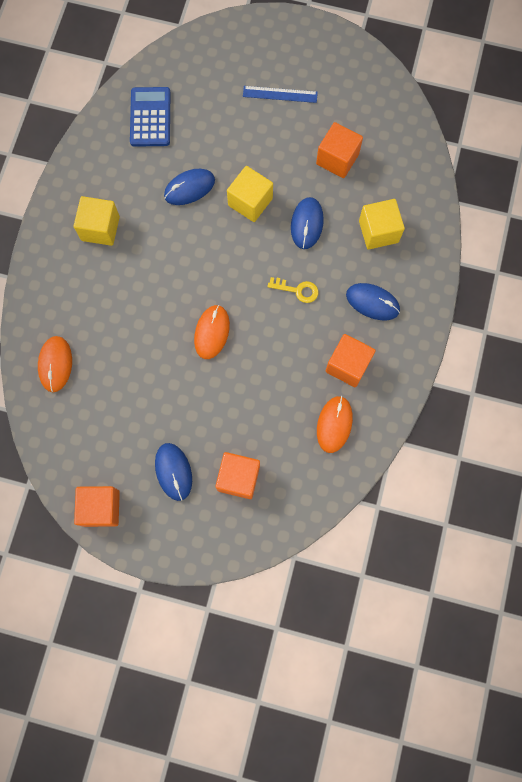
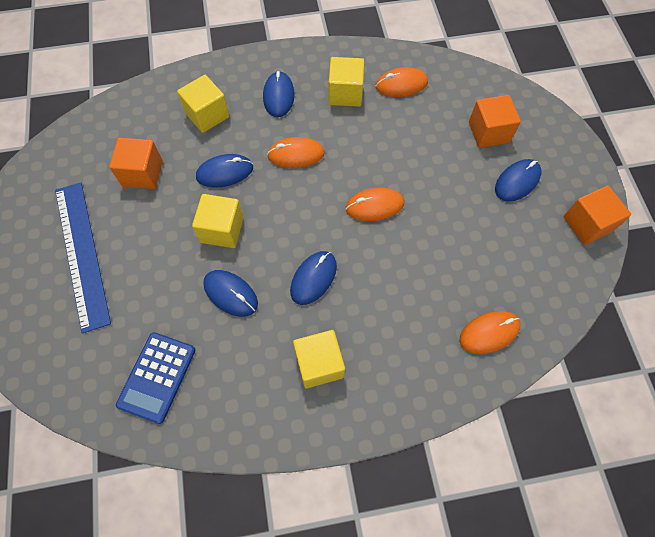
camera: 115 degrees left, 10 degrees down
blue calculator [130,87,171,147] -> blue calculator turned 45 degrees counterclockwise [116,332,196,424]
blue ruler [243,86,318,103] -> blue ruler [55,182,111,333], size x1.91
yellow key [268,277,318,303] -> orange mouse [267,137,325,168]
orange cube [326,334,376,387] -> yellow cube [328,57,364,107]
none -> blue mouse [290,251,337,305]

